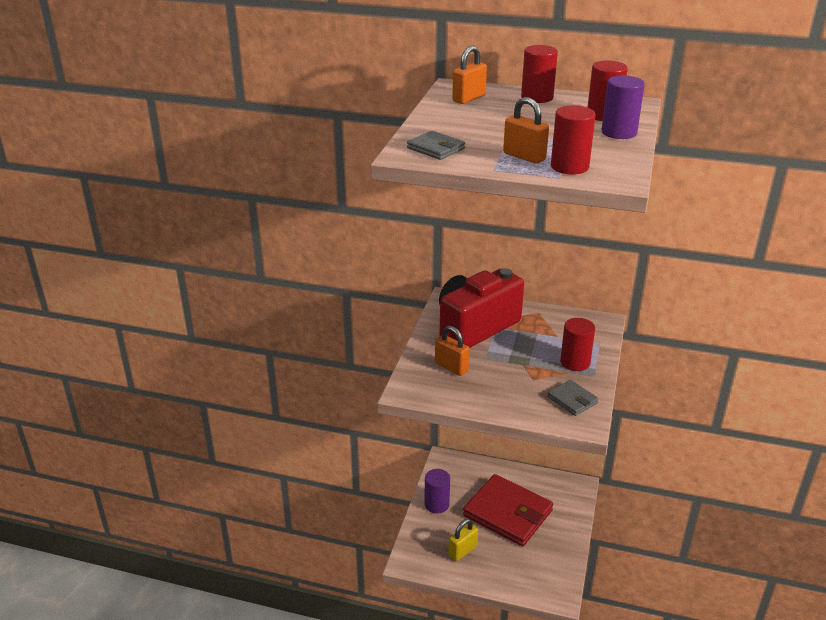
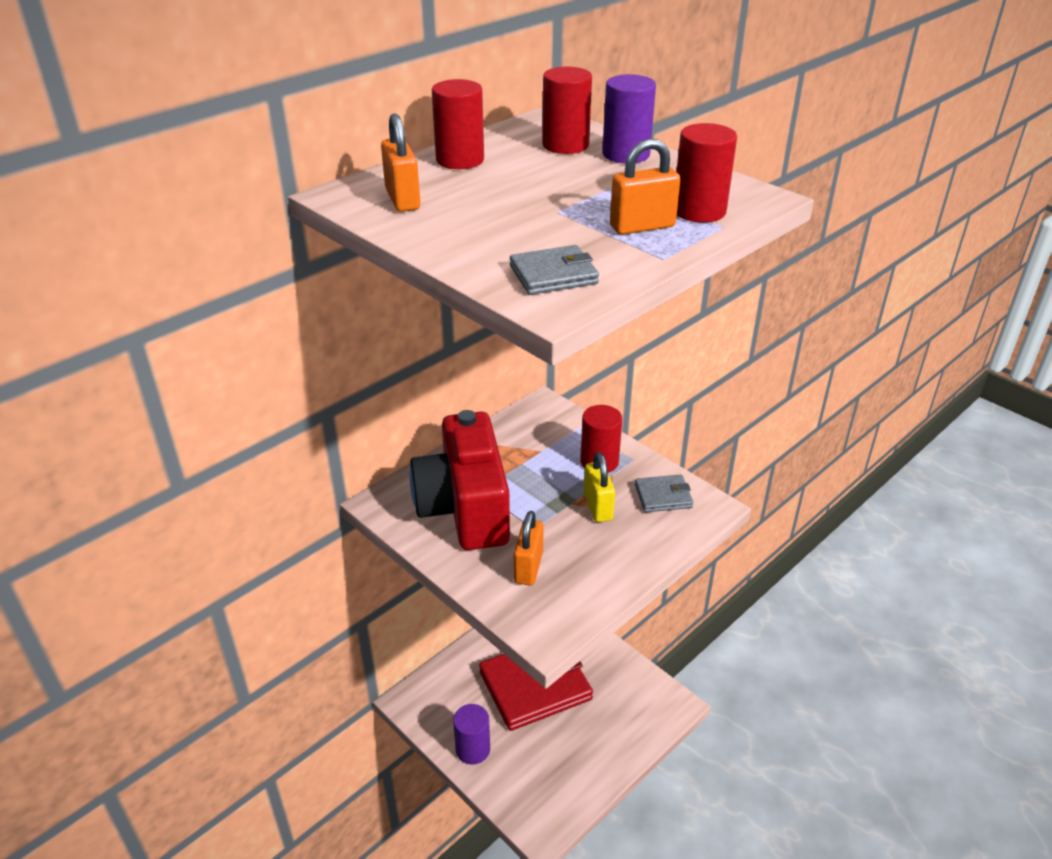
camera: 60 degrees left, 5 degrees up
orange padlock [435,326,470,376] -> orange padlock turned 60 degrees counterclockwise [514,511,544,586]
yellow padlock [448,519,478,561] -> yellow padlock moved to [584,452,615,522]

